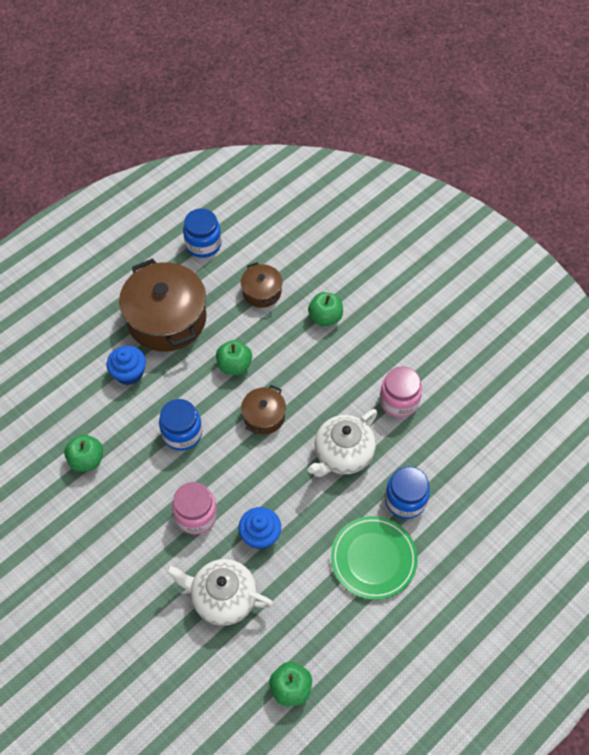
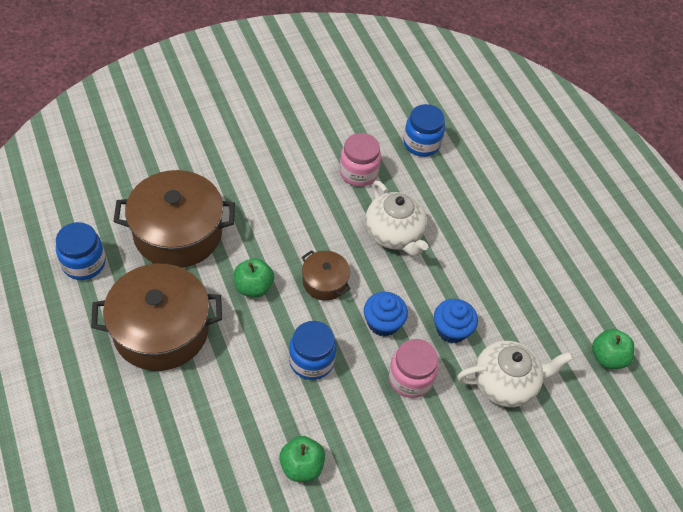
camera: 75 degrees left, 5 degrees down
blue cupcake [107,346,146,385] -> blue cupcake moved to [364,292,408,336]
white teapot [166,559,274,626] -> white teapot turned 135 degrees counterclockwise [457,341,574,407]
brown pot [241,262,282,308] -> brown pot [113,170,235,268], size x2.01
green apple [308,292,343,326] -> none
green plate [331,516,418,600] -> none
blue jar [385,467,430,519] -> blue jar moved to [403,104,445,157]

